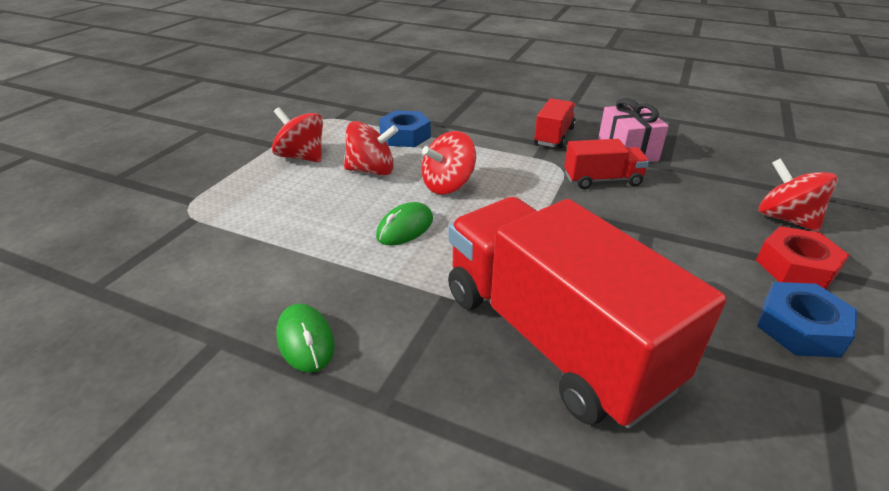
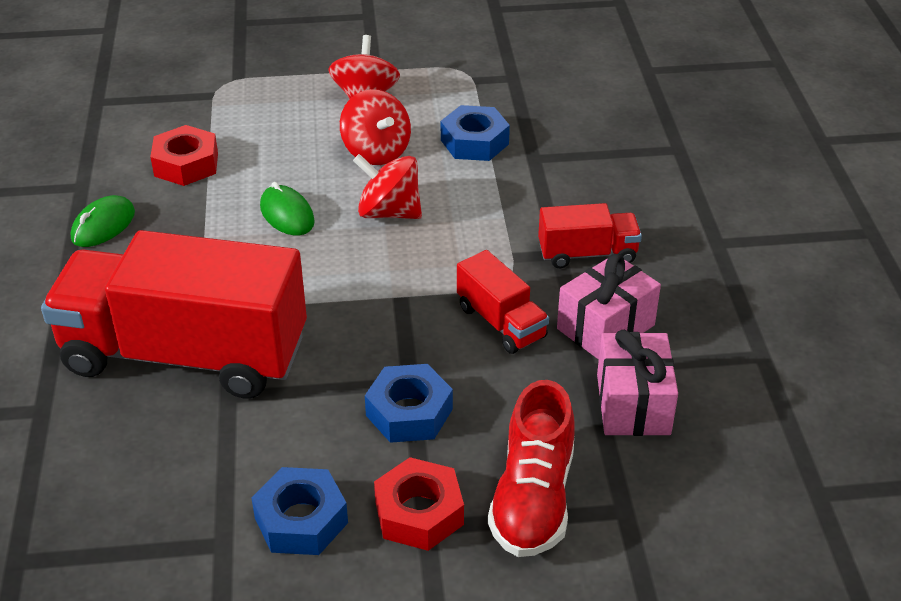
camera: 60 degrees right, 5 degrees up
green mouse [376,202,433,245] -> green mouse turned 45 degrees clockwise [260,182,315,235]
red truck [448,197,727,428] -> red truck turned 105 degrees counterclockwise [41,230,307,398]
red spinning top [759,158,838,232] -> red shoe [488,380,575,557]
none -> red nut [150,125,218,186]
none -> blue nut [365,364,453,443]
none -> pink gift [597,330,678,436]

